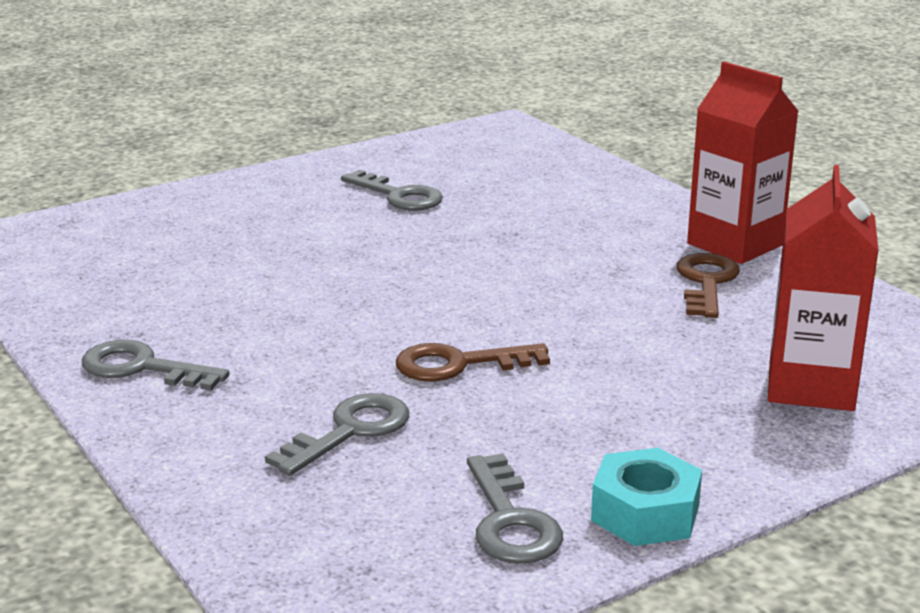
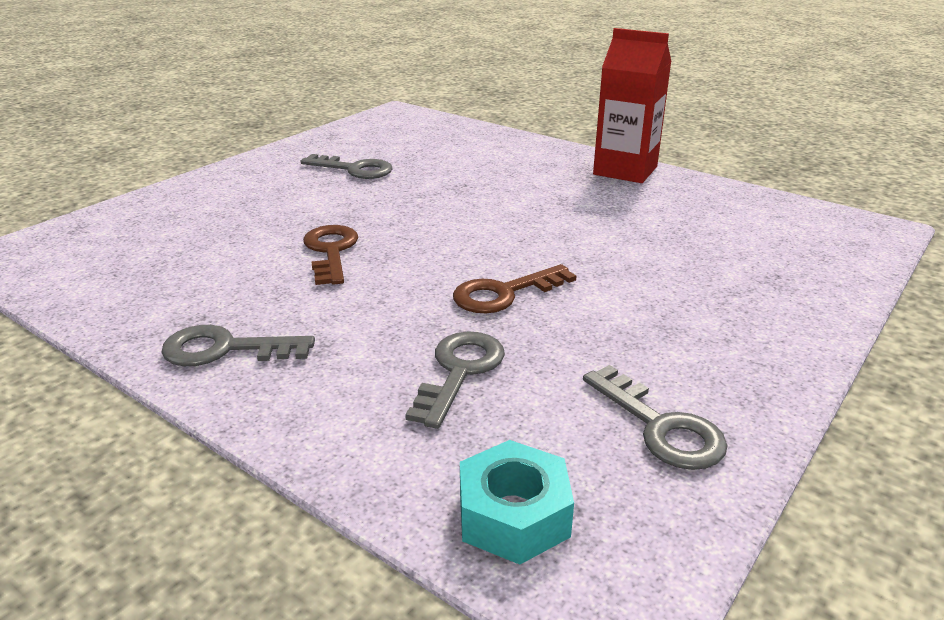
camera: 20 degrees left, 5 degrees up
turquoise nut [591,448,702,546] -> turquoise nut moved to [460,440,574,565]
brown key [677,253,740,318] -> brown key moved to [303,225,358,285]
red carton [768,165,879,411] -> none

